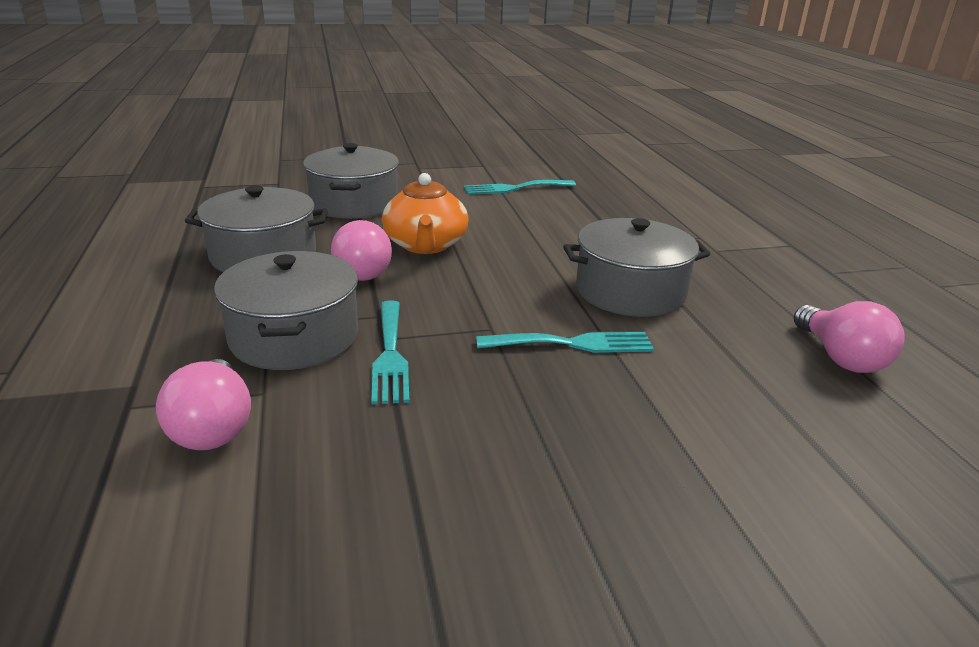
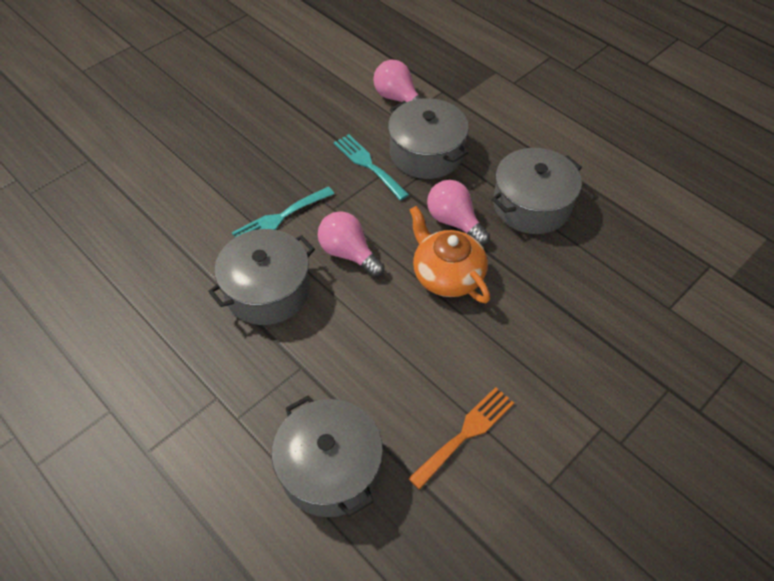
camera: 150 degrees right, 25 degrees up
grey pot [303,143,399,219] -> grey pot moved to [272,396,383,517]
turquoise fork [464,180,576,195] -> orange fork [408,387,514,490]
pink light bulb [794,301,905,373] -> pink light bulb moved to [318,211,385,277]

